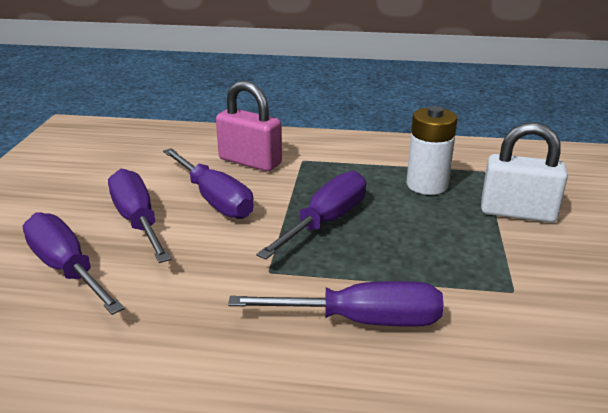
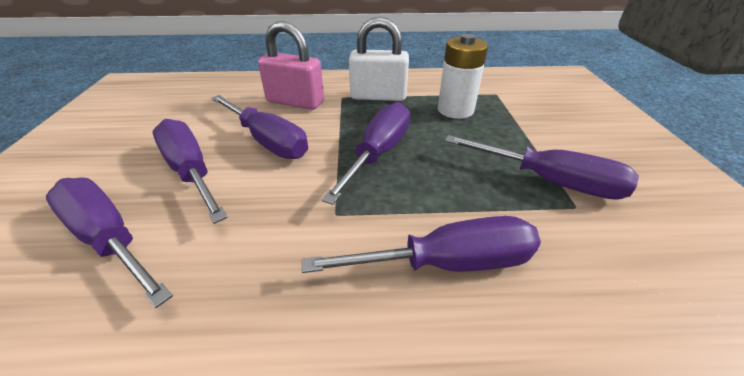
camera: 10 degrees left, 10 degrees up
white padlock [481,122,568,223] -> white padlock moved to [349,17,409,101]
none -> purple screwdriver [445,135,639,200]

